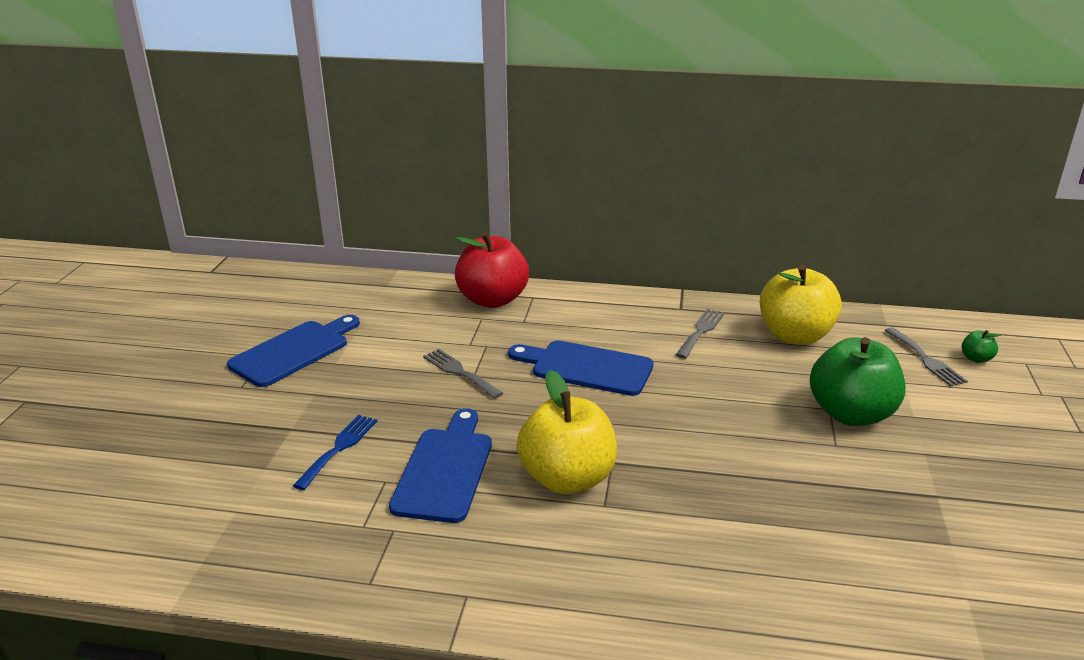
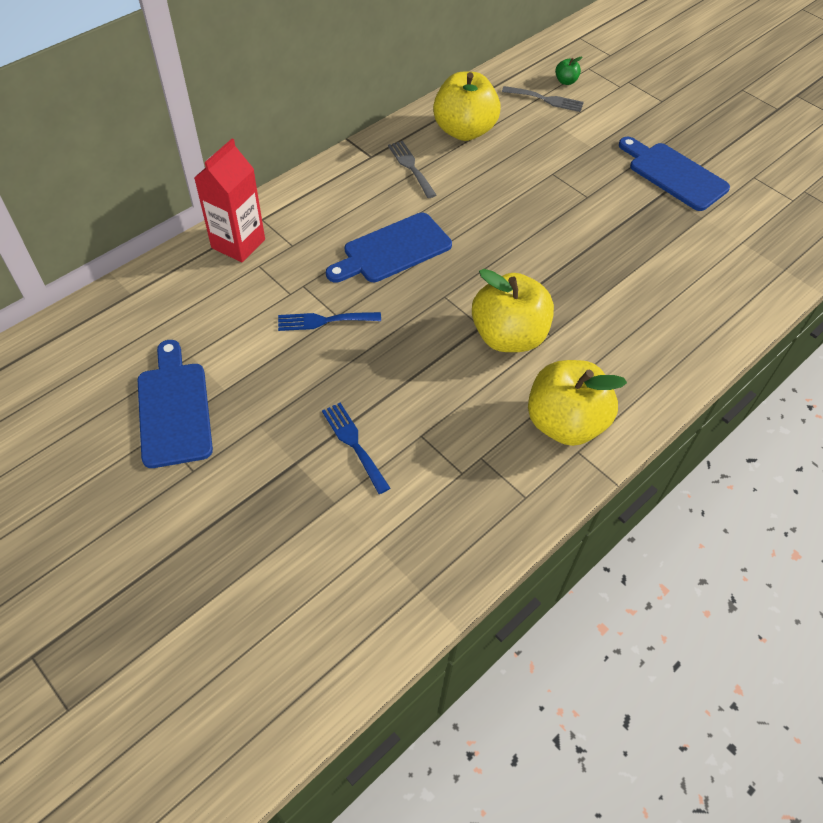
camera: 55 degrees left, 25 degrees up
blue cutting board [389,408,492,523] -> blue cutting board moved to [619,137,730,211]
grey fork [423,349,503,399] -> blue fork [278,312,381,331]
red apple [455,232,529,308] -> red carton [194,139,265,262]
green apple [810,337,905,426] -> none
none -> yellow apple [528,360,627,446]

